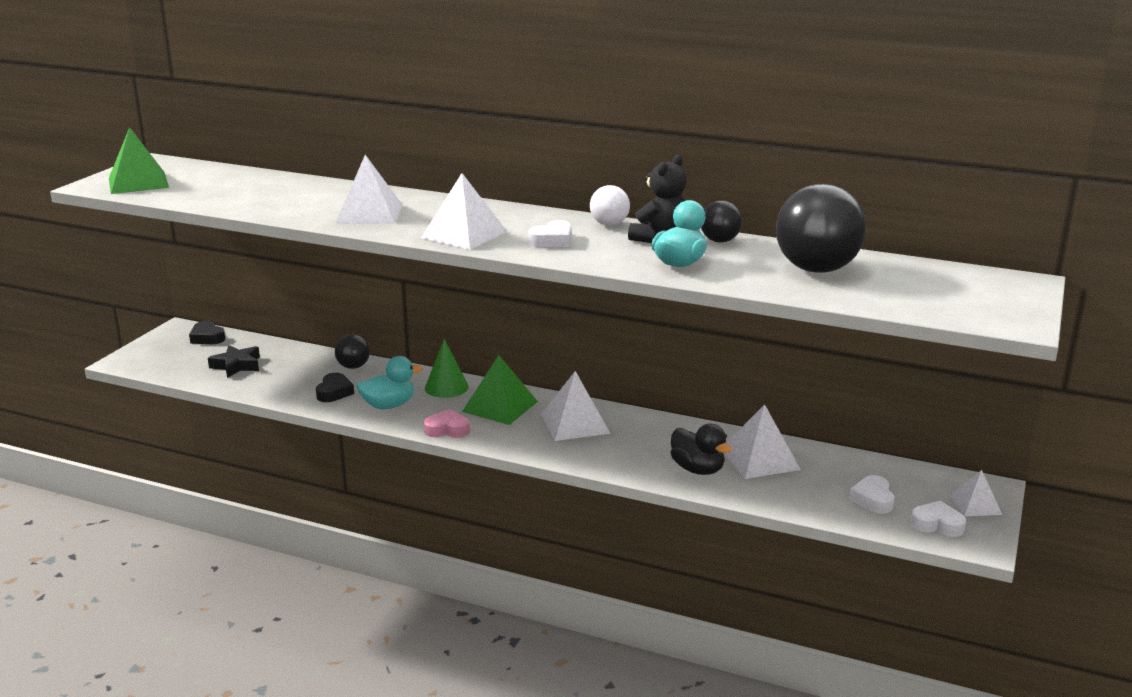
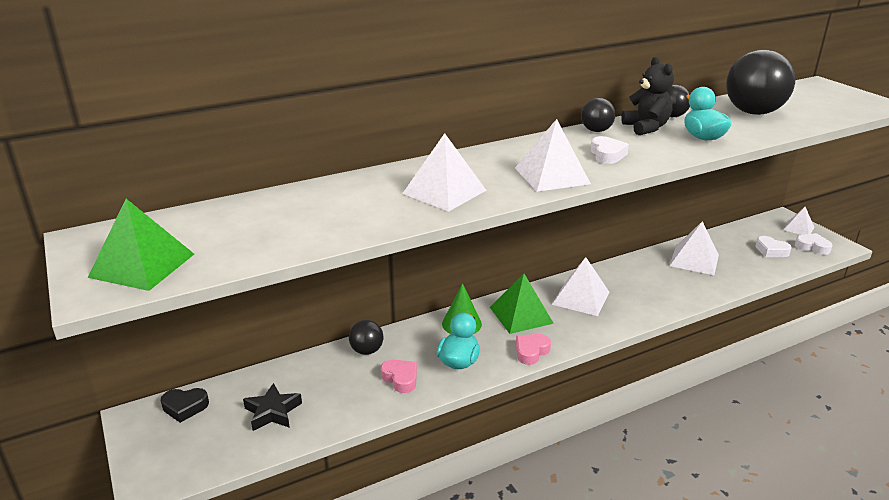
camera: 50 degrees left, 5 degrees up
black heart [316,373,354,402] -> pink heart [381,360,417,393]
white ball [590,185,630,226] -> black ball [581,98,615,132]
black duck [671,424,732,475] -> none
white heart [910,501,966,537] -> white heart turned 60 degrees clockwise [795,233,833,255]

